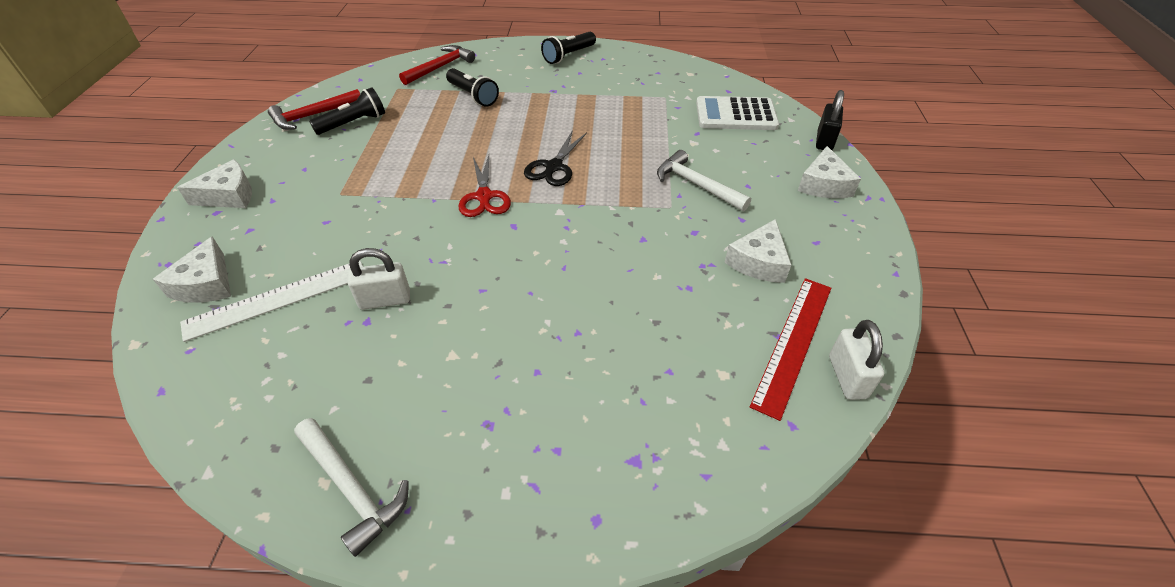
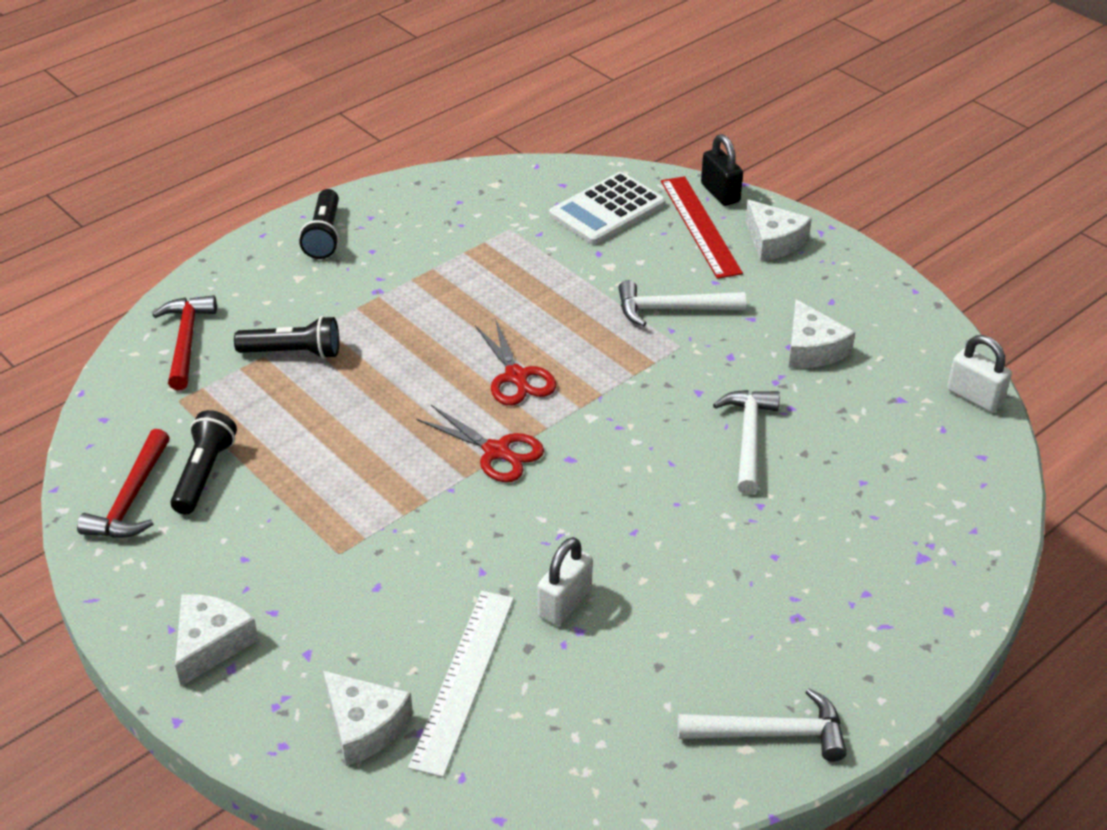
camera: 45 degrees left, 5 degrees down
black scissors [524,130,587,186] -> red scissors [475,318,556,405]
red ruler [750,278,831,421] -> red ruler moved to [661,176,743,279]
none -> white hammer [713,390,780,495]

